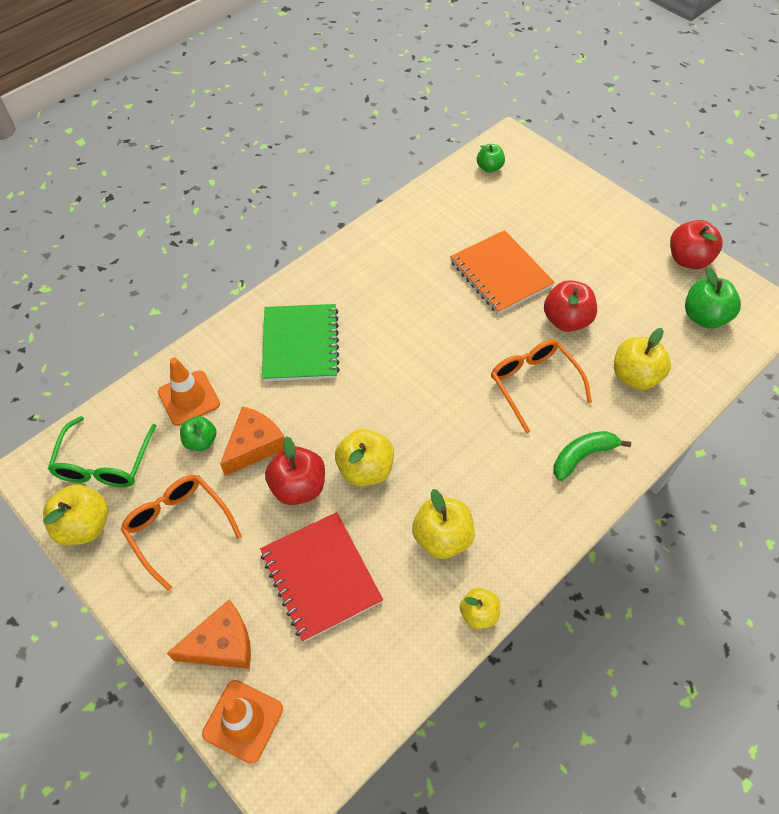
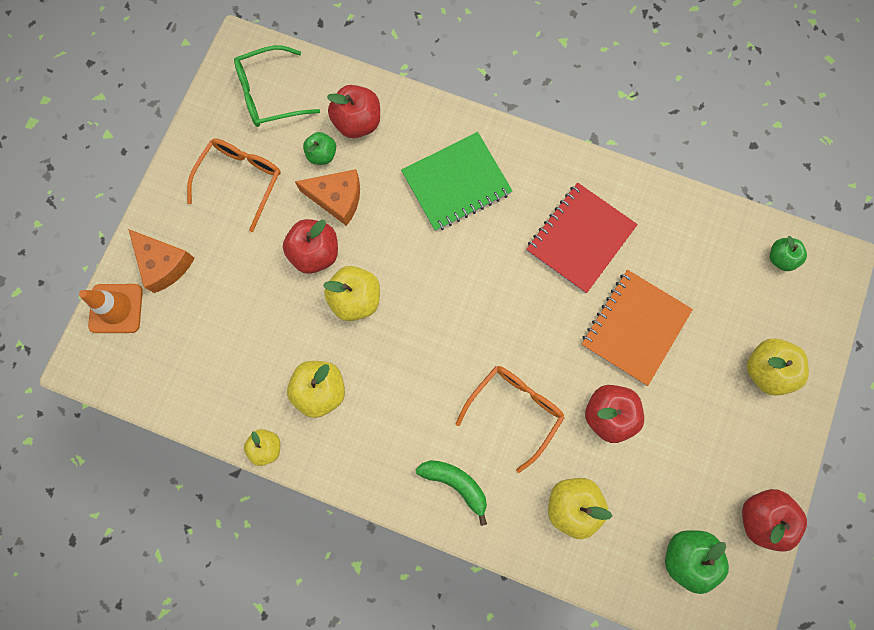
camera: 65 degrees right, 20 degrees up
yellow apple [43,484,109,545] -> yellow apple moved to [747,339,809,396]
orange traffic cone [158,358,220,426] -> red apple [327,85,380,138]
red notebook [260,512,383,642] -> red notebook moved to [526,183,638,294]

